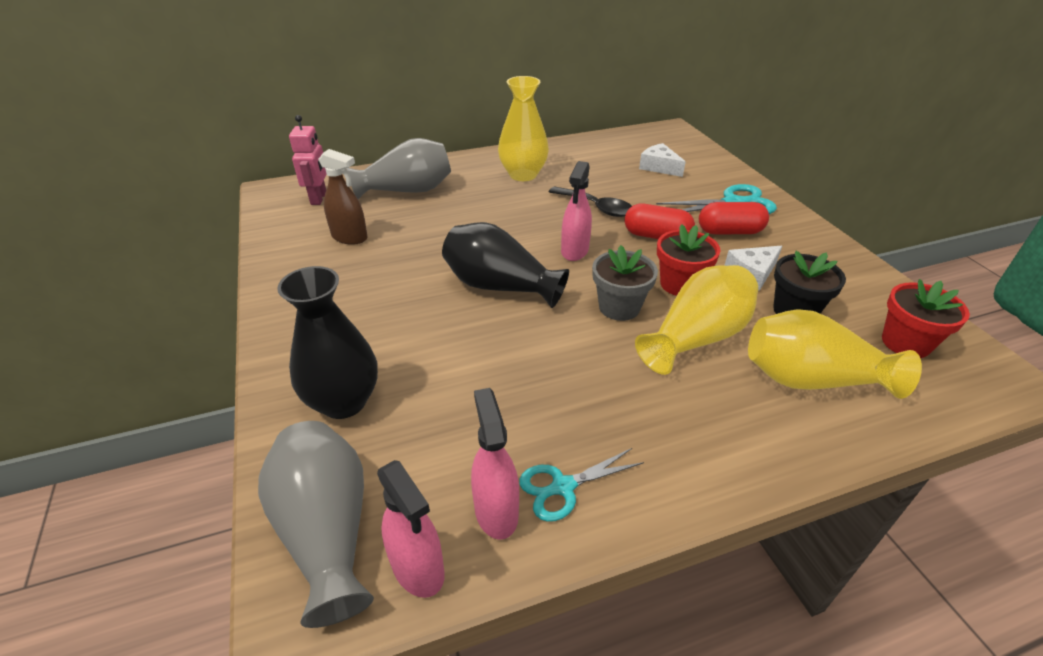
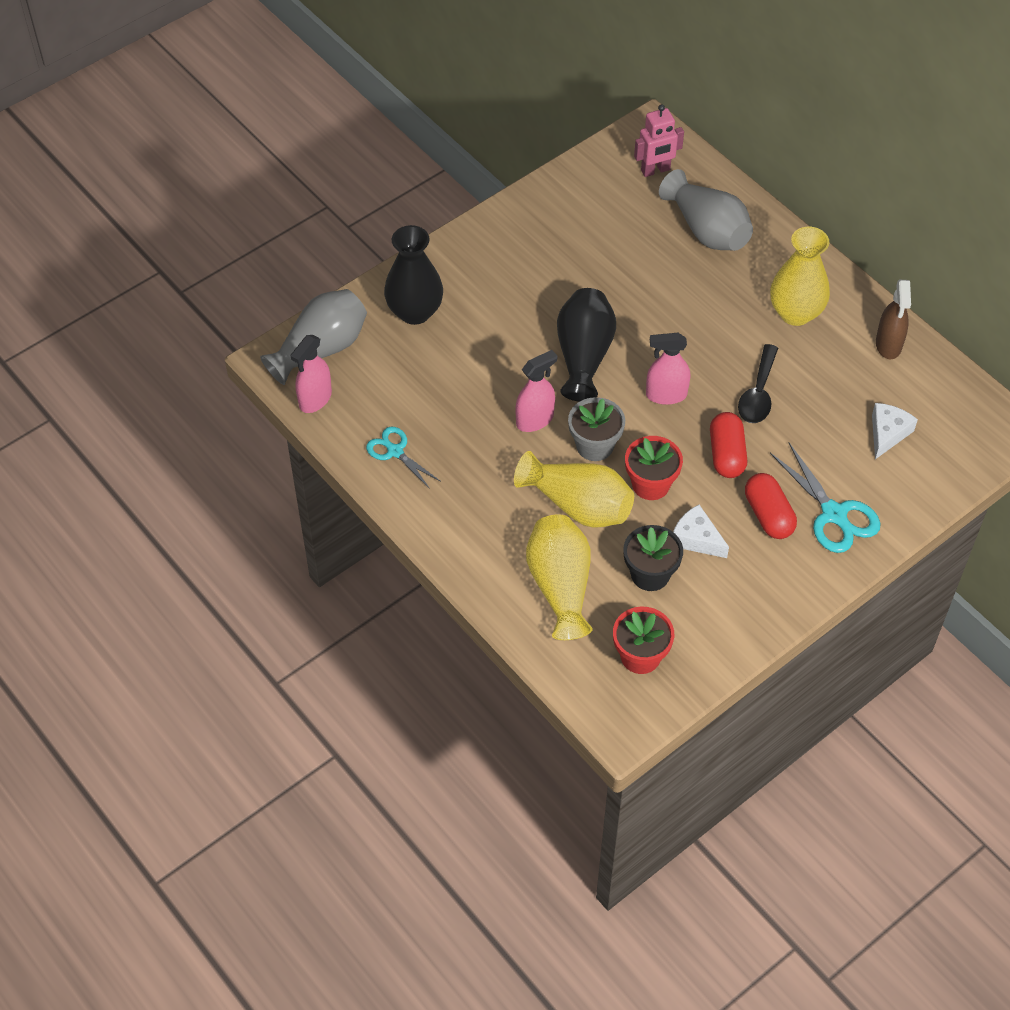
camera: 70 degrees right, 15 degrees up
brown spray bottle [318,149,368,245] -> brown spray bottle moved to [876,280,911,359]
pink spray bottle [471,388,519,540] -> pink spray bottle moved to [515,350,557,432]

